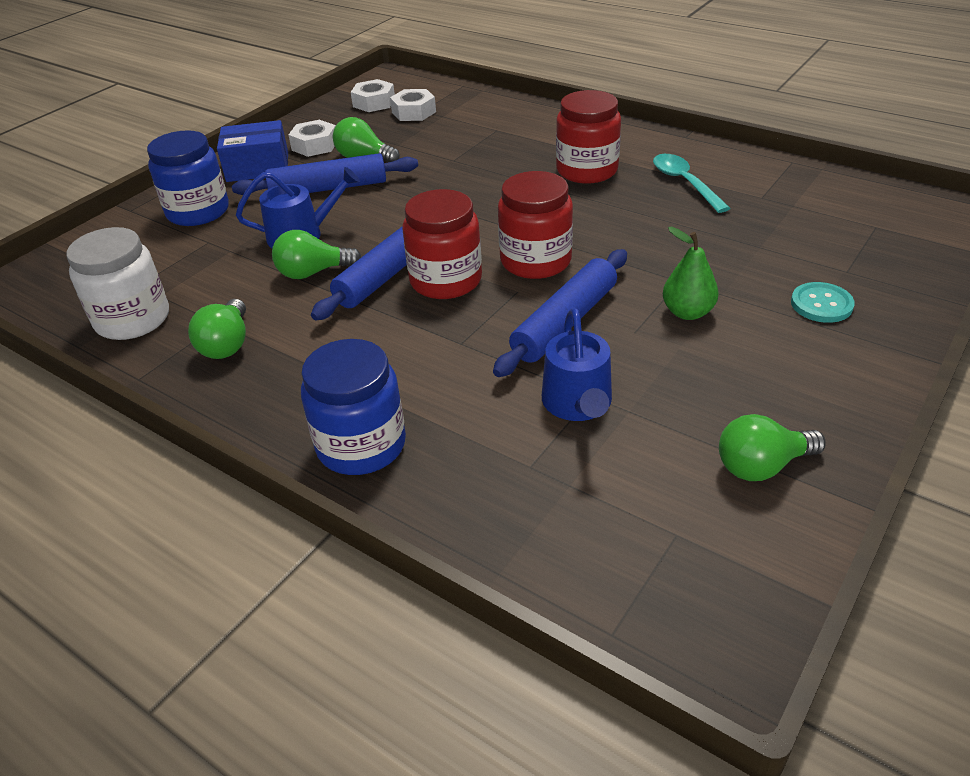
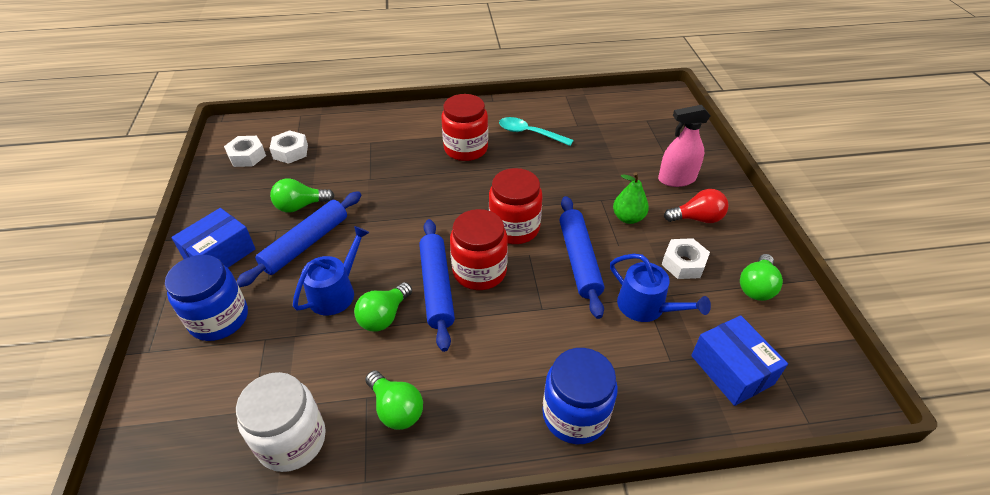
camera: 45 degrees left, 5 degrees up
white nut [288,120,336,157] -> white nut moved to [662,238,710,279]
turquoise button [791,282,855,323] -> pink spray bottle [658,105,710,187]
none -> red light bulb [664,189,728,223]
none -> blue box [691,315,788,406]

